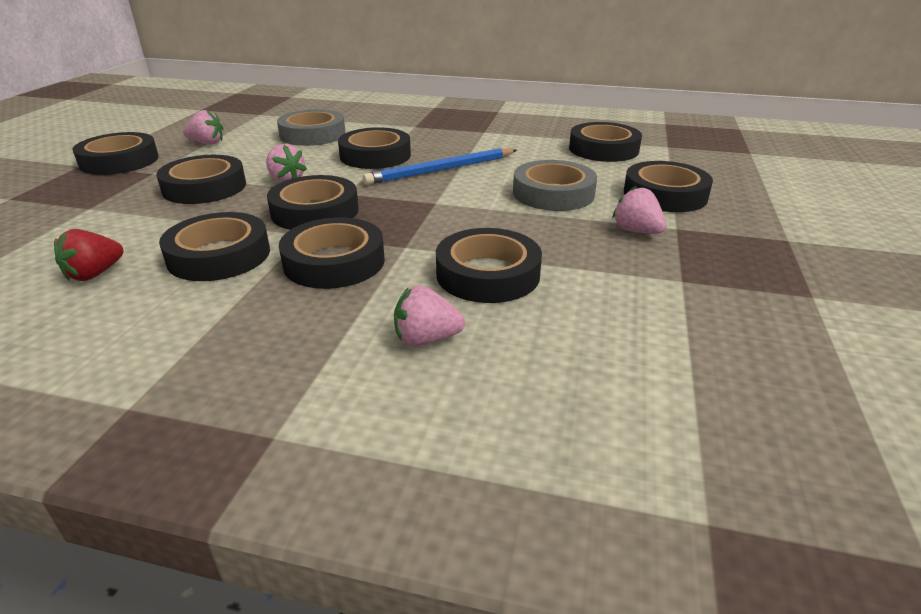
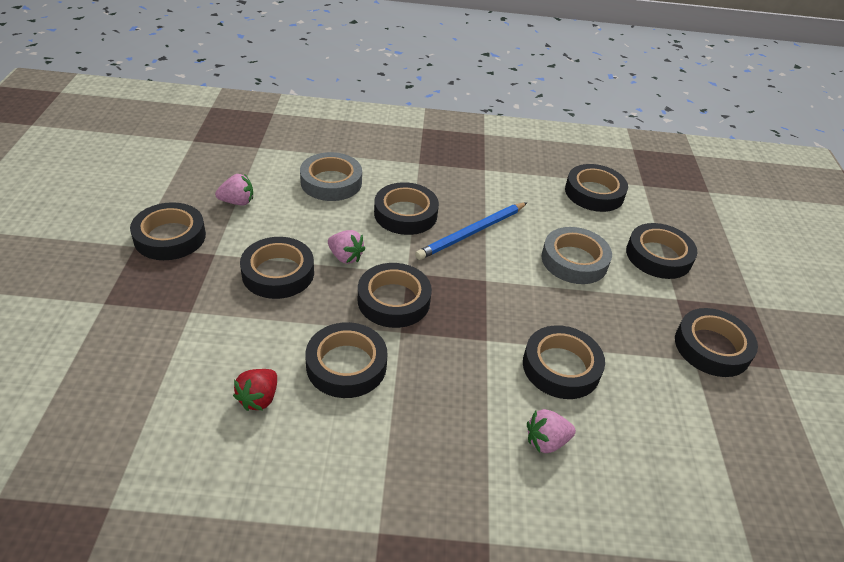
camera: 15 degrees left, 10 degrees up
black tape [279,217,385,289] -> black tape moved to [675,308,758,377]
pink strawberry [612,186,666,234] -> none

